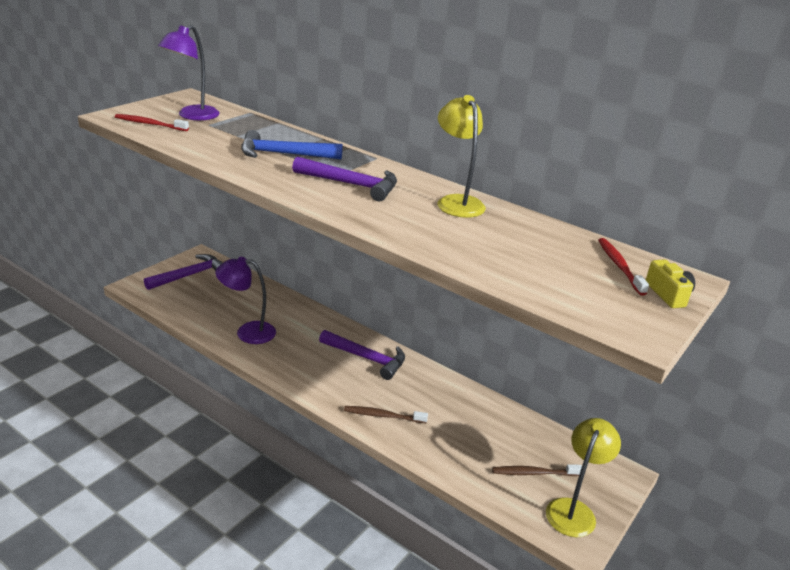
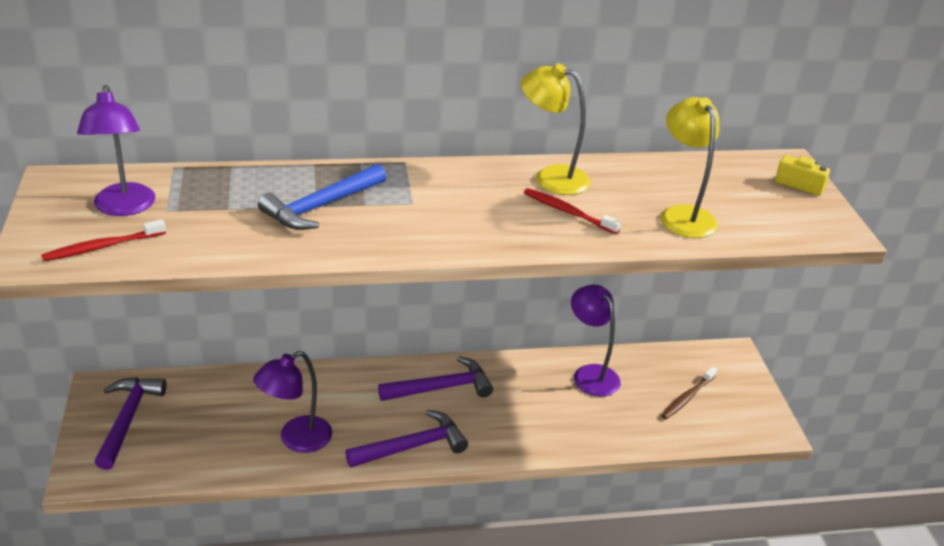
camera: 45 degrees left, 5 degrees up
purple hammer [292,156,397,201] -> purple hammer moved to [345,410,468,468]
brown toothbrush [344,406,428,423] -> none
yellow lamp [546,418,621,537] -> yellow lamp moved to [661,97,719,238]
red toothbrush [598,238,649,295] -> red toothbrush moved to [524,188,621,234]
none -> purple lamp [571,285,621,397]

